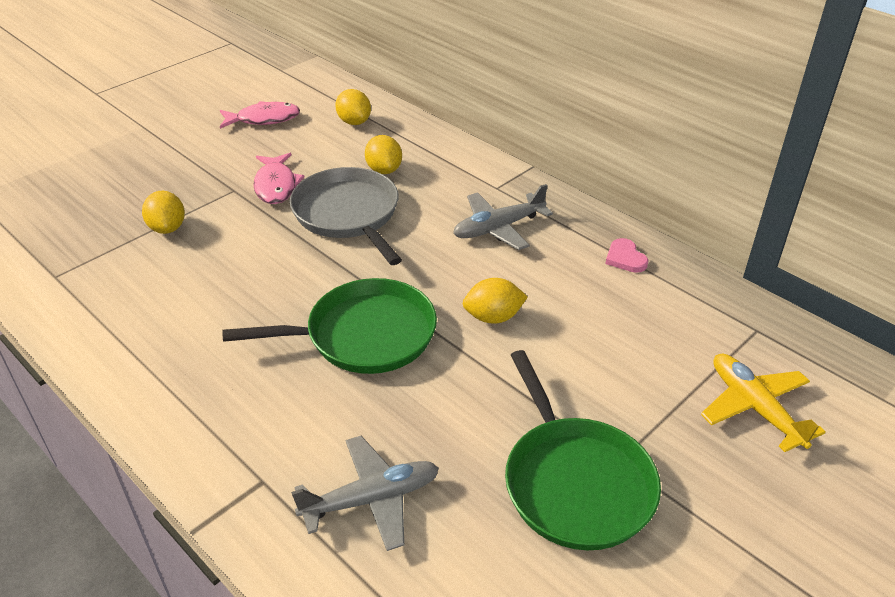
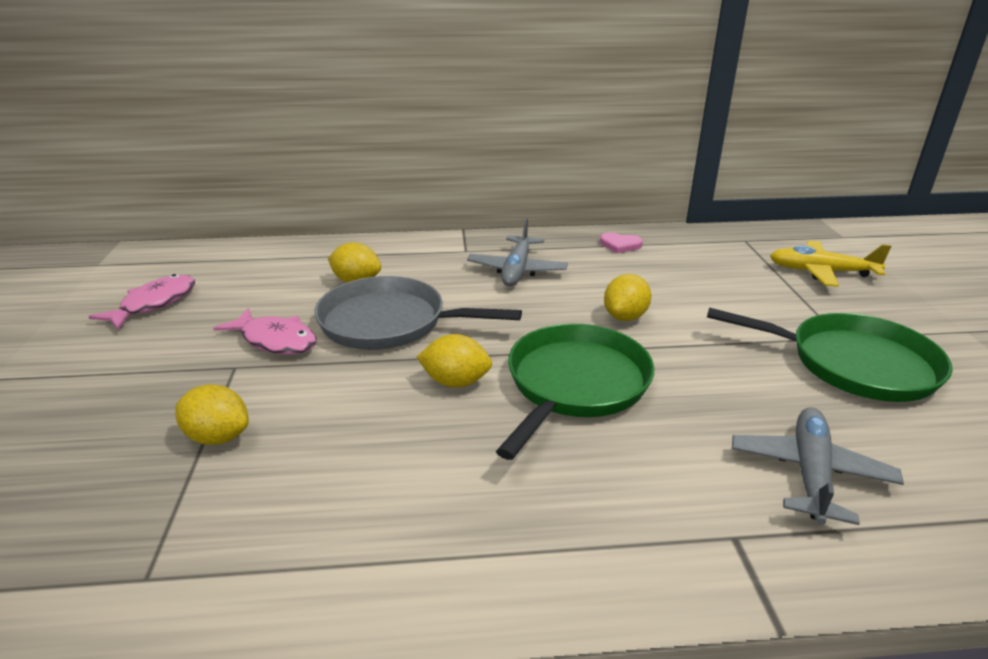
camera: 50 degrees left, 10 degrees down
yellow lemon [335,89,371,125] -> yellow lemon moved to [417,334,492,388]

